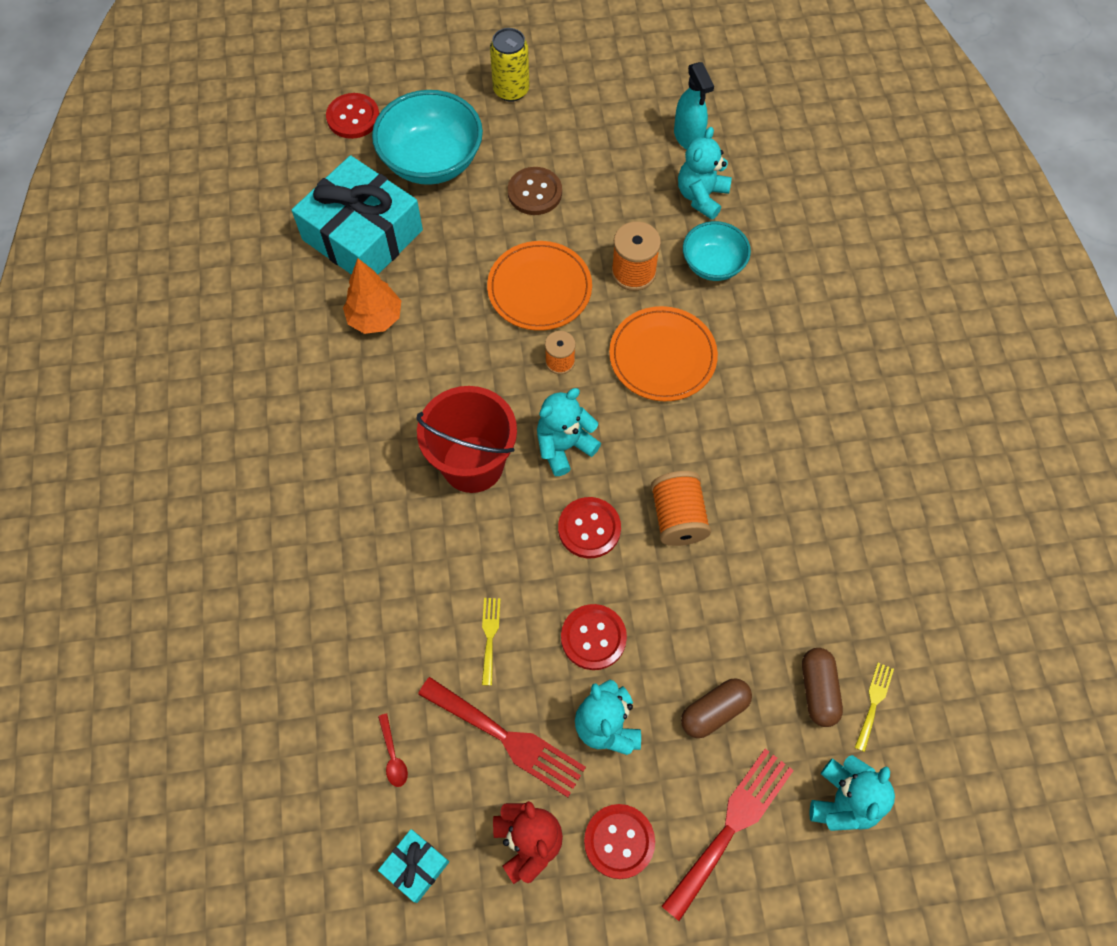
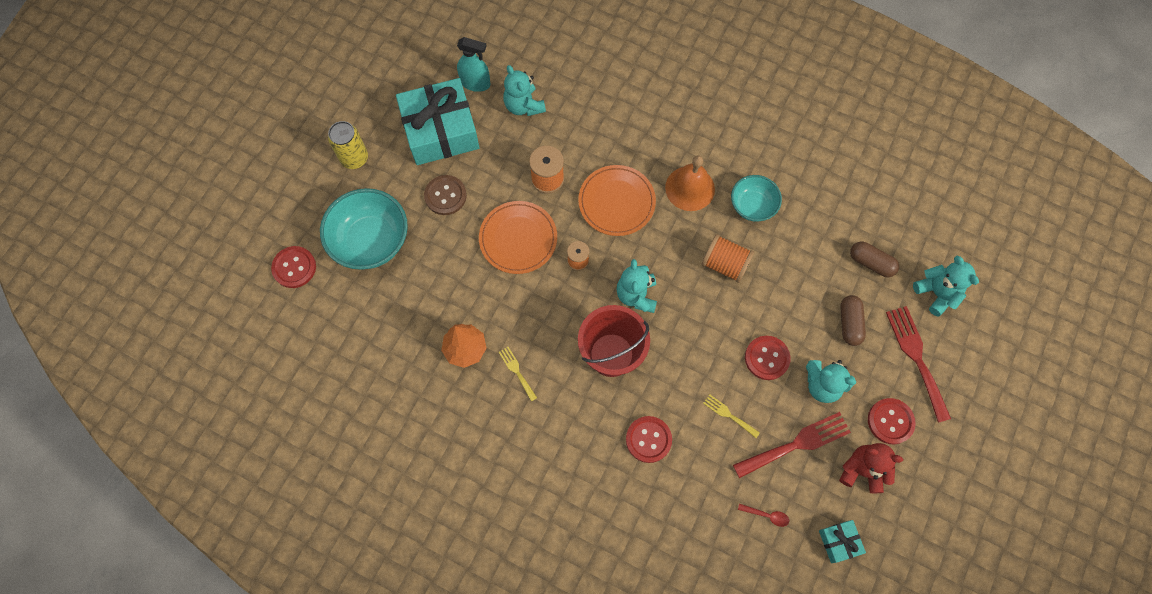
camera: 55 degrees left, 5 degrees up
turquoise gift [292,155,423,275] -> turquoise gift moved to [396,78,480,165]
red button [558,497,621,558] -> red button moved to [626,416,672,463]
turquoise bowl [683,221,751,281] -> turquoise bowl moved to [731,175,782,222]
yellow fork [855,663,894,752] -> yellow fork moved to [499,347,537,402]
none -> orange bell [665,155,715,211]

